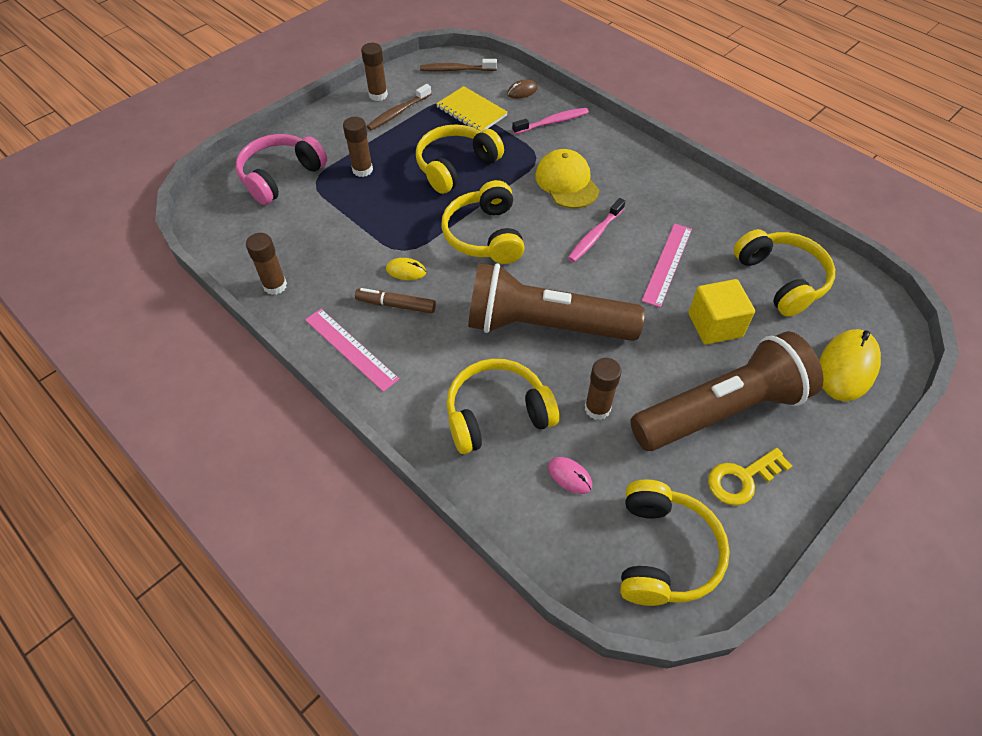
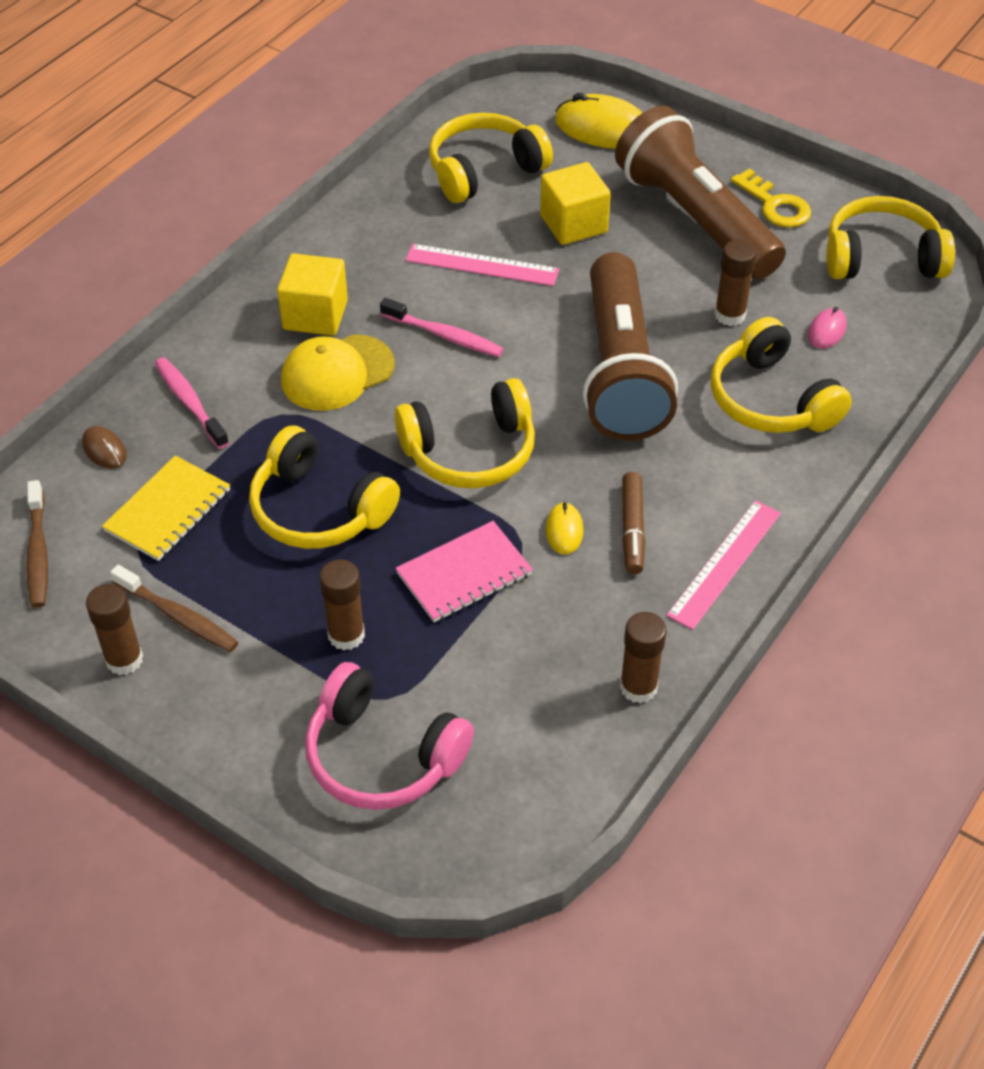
camera: 100 degrees left, 5 degrees down
none -> yellow cube [277,253,348,336]
none -> pink notebook [396,521,533,622]

